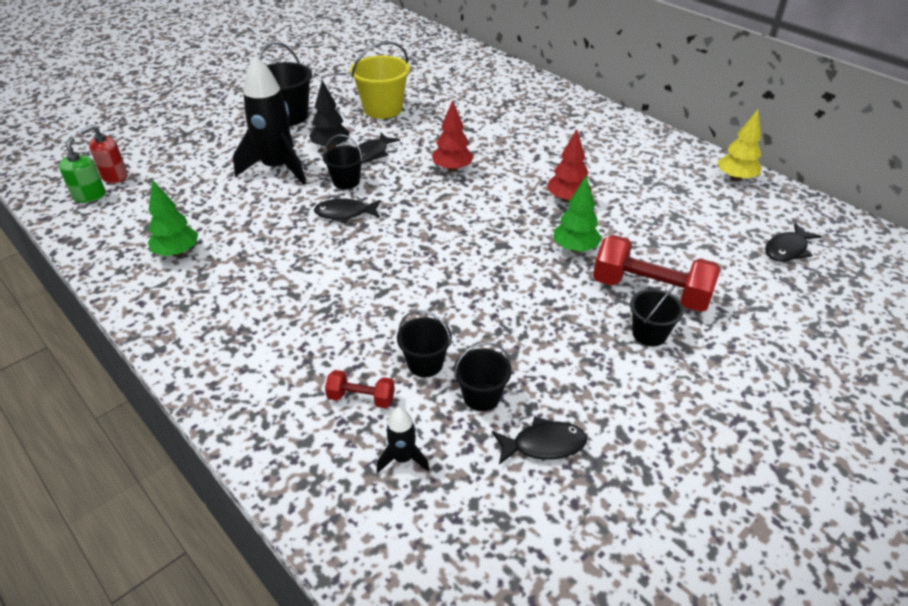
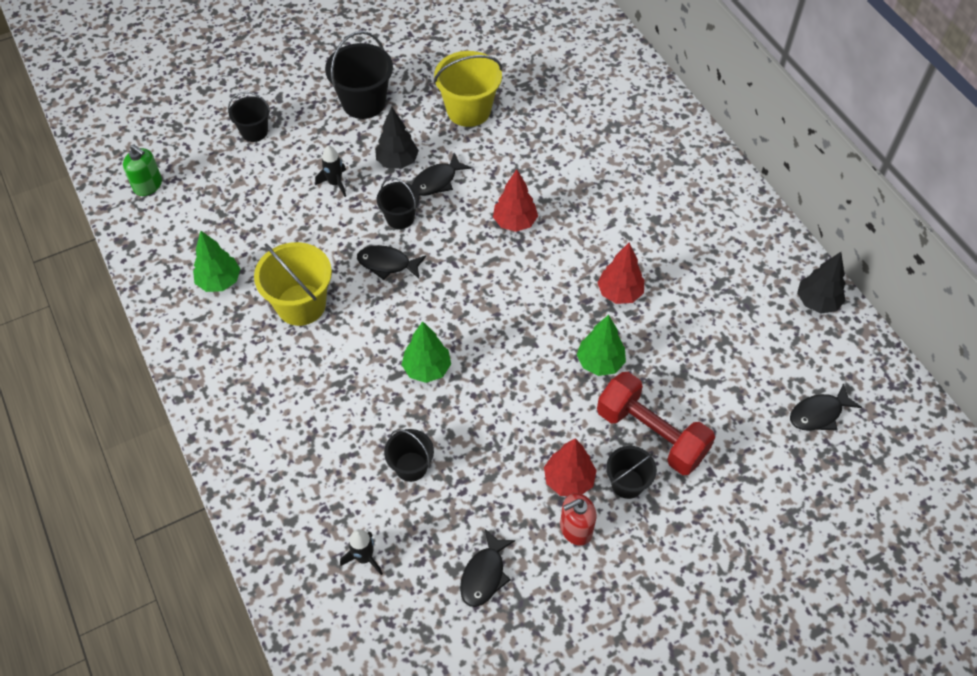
camera: 15 degrees right, 15 degrees up
green soap dispenser [59,137,106,203] -> green soap dispenser turned 120 degrees clockwise [123,144,162,196]
red soap dispenser [80,124,128,184] -> red soap dispenser moved to [560,493,596,546]
black rocket [233,56,306,185] -> black rocket [315,145,346,197], size x0.46
red dumbbell [325,370,395,408] -> none
black bucket [454,342,512,411] -> black bucket moved to [228,92,270,142]
black fish [492,416,587,465] -> black fish turned 105 degrees clockwise [460,529,515,607]
yellow tree [717,110,762,181] -> black tree [797,252,846,313]
none -> yellow bucket [254,242,332,326]
none -> green tree [402,321,451,383]
none -> red tree [544,438,597,496]

